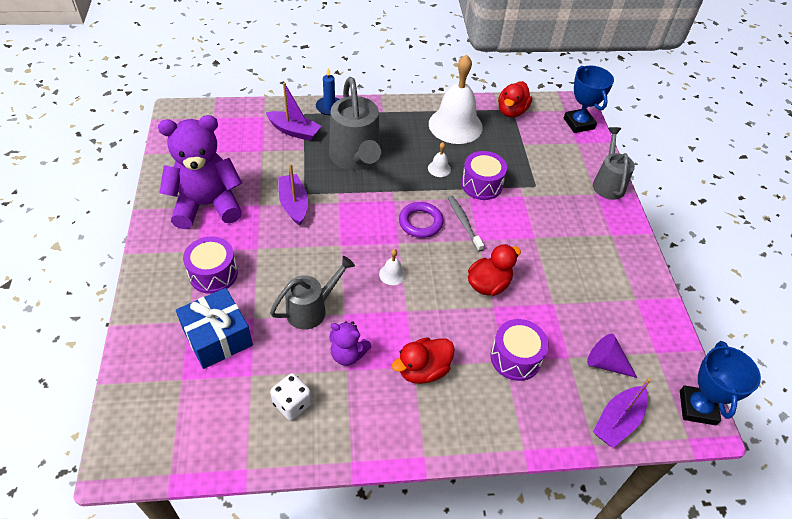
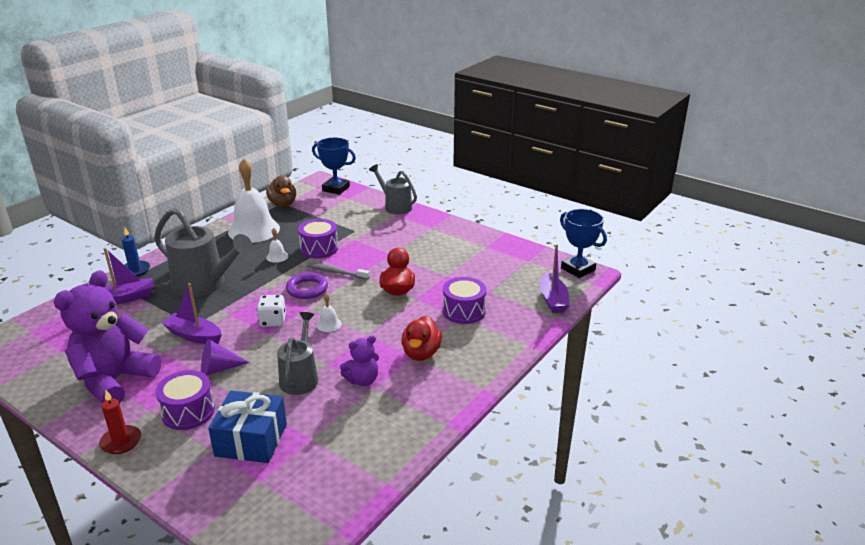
camera: 45 degrees left, 20 degrees down
white dice [270,373,312,420] -> white dice moved to [257,295,286,327]
red duck [498,81,532,118] -> brown duck [266,176,296,207]
purple cone [587,334,637,378] -> purple cone moved to [201,339,250,376]
none -> red candle [99,390,141,454]

